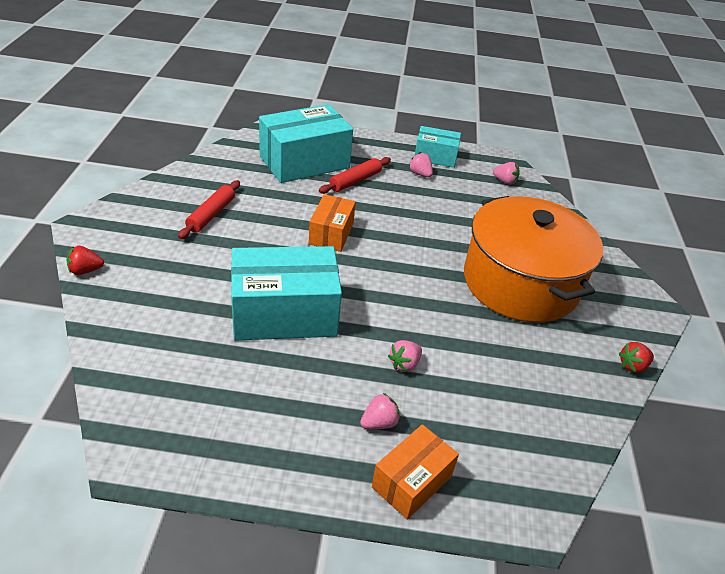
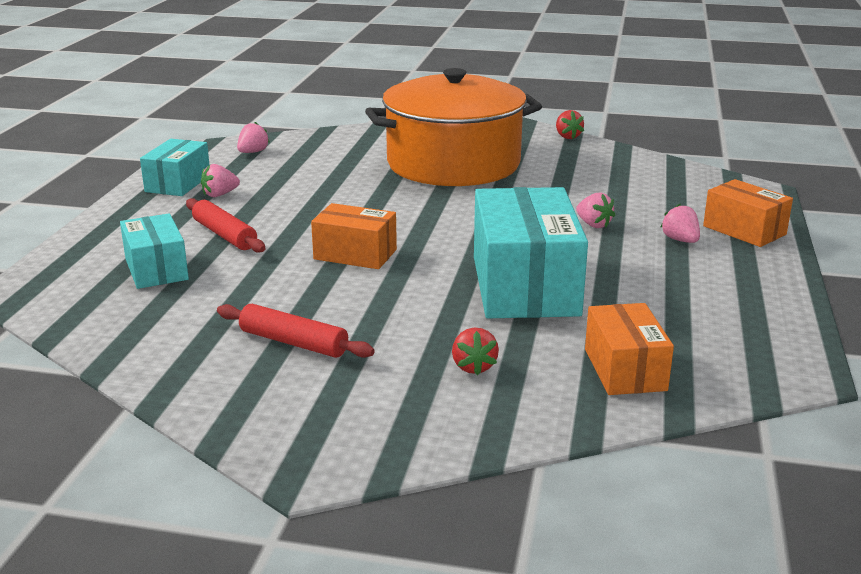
camera: 80 degrees left, 15 degrees down
red strawberry [66,246,104,275] -> red strawberry moved to [452,328,499,376]
turquoise box [259,104,353,183] -> turquoise box [120,213,189,289], size x0.56
none -> orange box [585,303,674,395]

